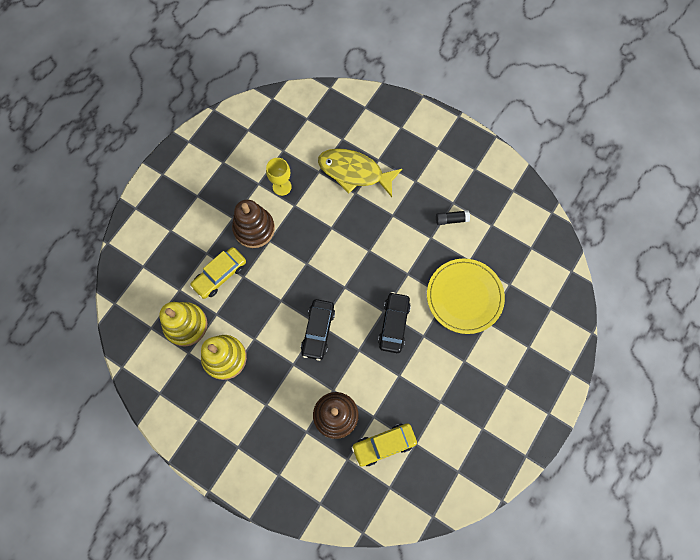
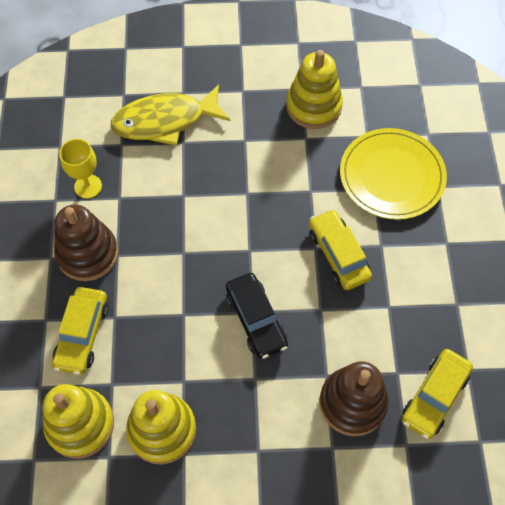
camera: 35 degrees left, 10 degrees down
black car [378,292,411,353] -> yellow car [309,209,372,290]
black glue stick [436,210,470,225] -> yellow stacking toy [286,50,343,129]

